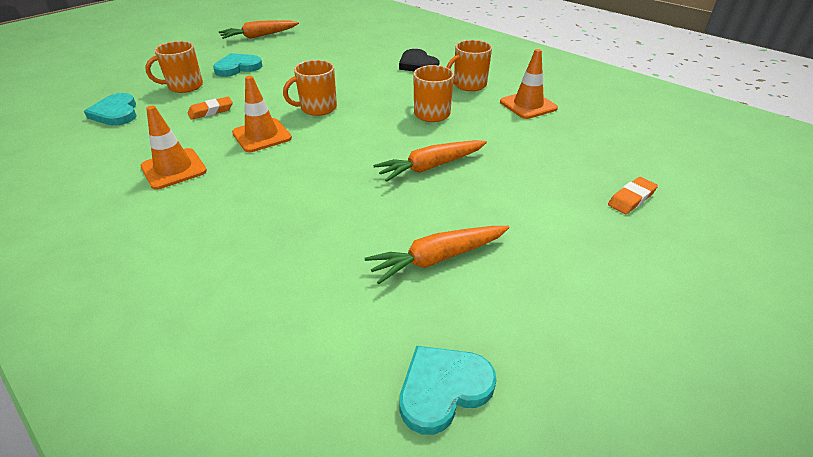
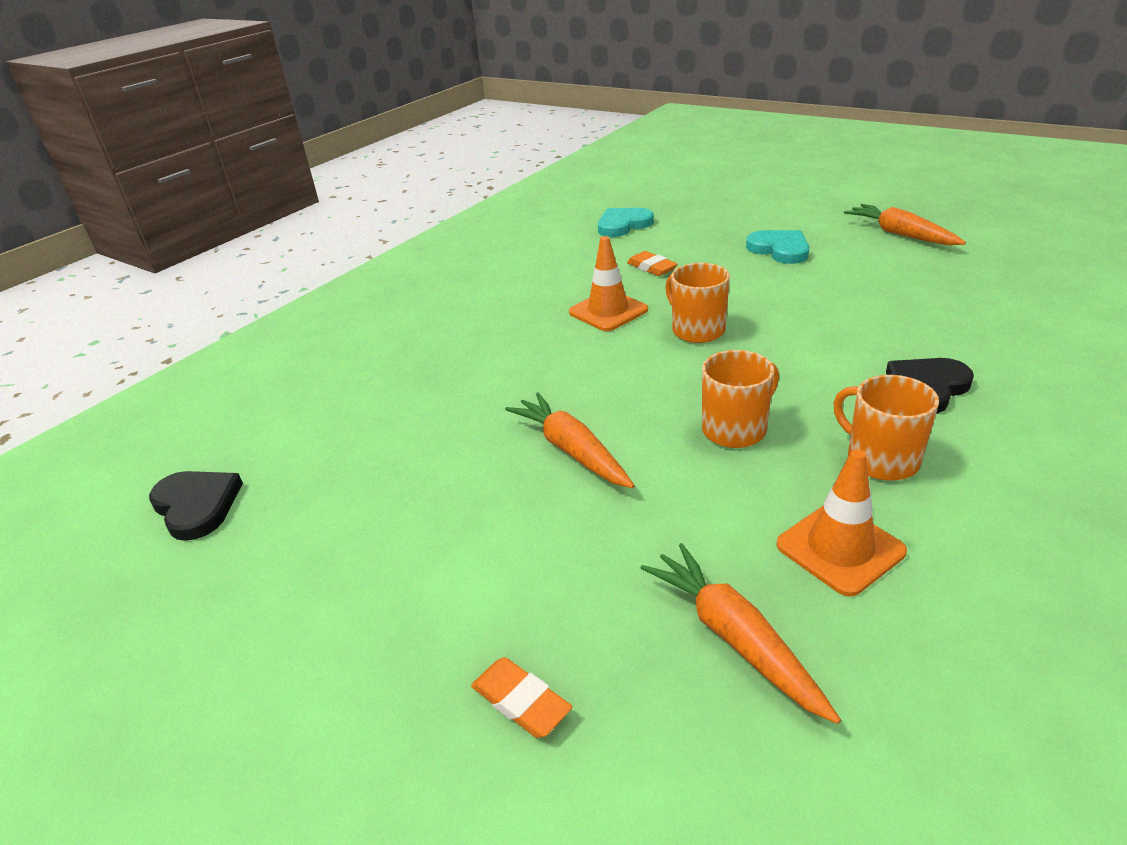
camera: 85 degrees right, 5 degrees down
orange traffic cone [140,106,207,190] -> none
orange mug [145,41,203,93] -> none
orange carrot [365,226,510,284] -> orange carrot moved to [641,543,841,724]
turquoise heart [399,346,497,435] -> black heart [149,471,243,541]

